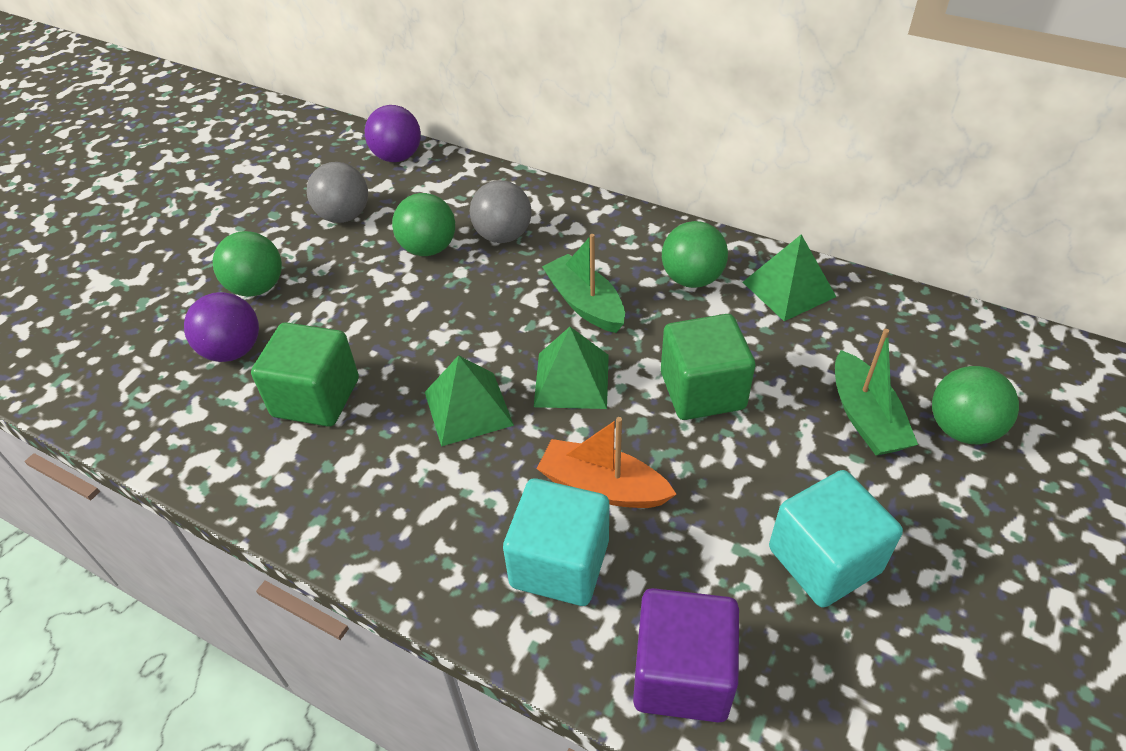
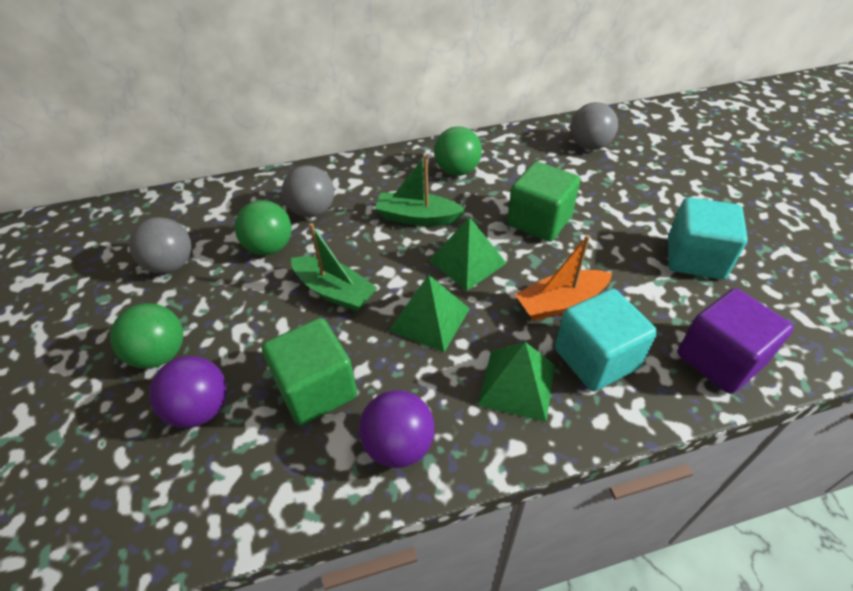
camera: 45 degrees left, 0 degrees up
purple ball [365,105,421,162] -> purple ball moved to [359,390,435,468]
green pyramid [743,234,836,321] -> green pyramid moved to [477,342,555,422]
green boat [835,329,918,456] -> green boat moved to [291,223,377,312]
green ball [932,366,1019,444] -> none
none -> grey ball [570,102,618,150]

